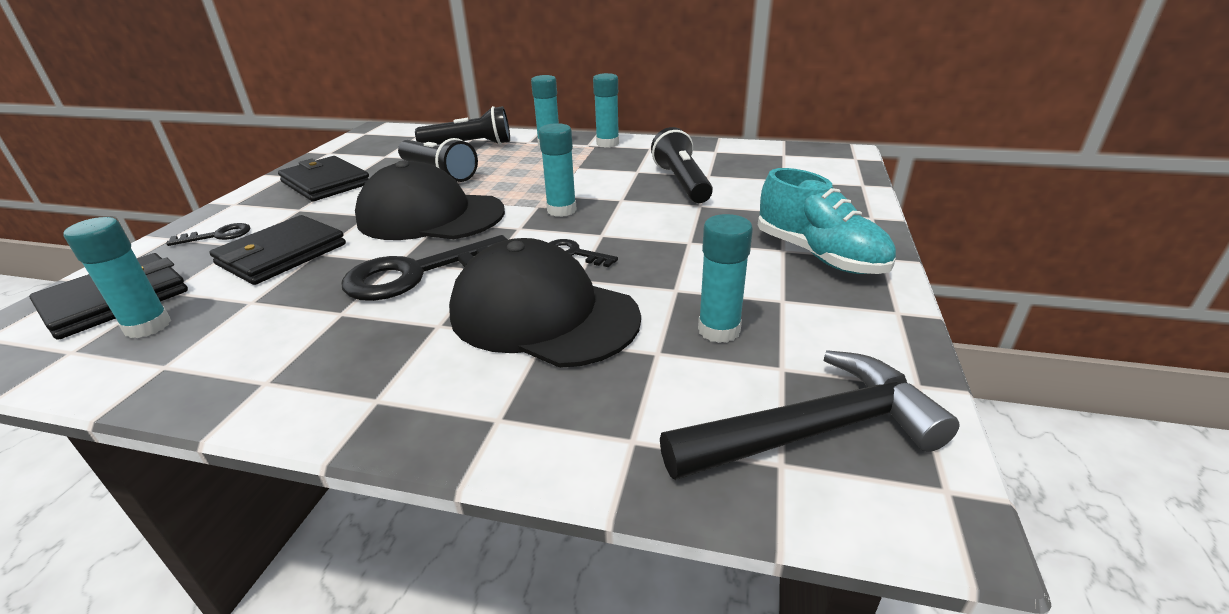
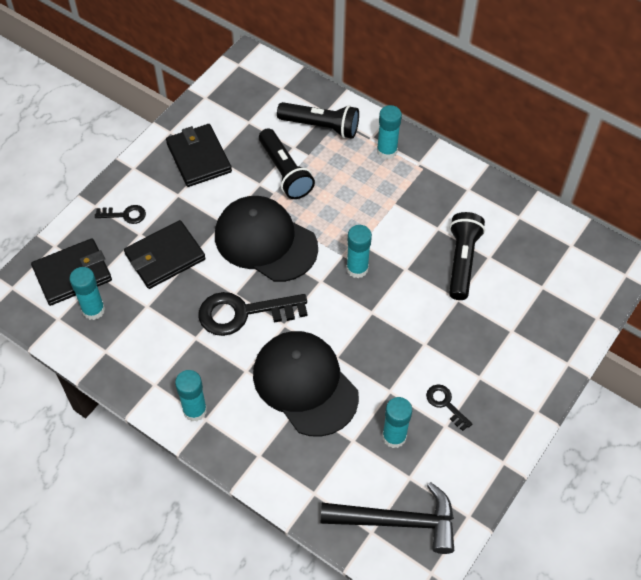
camera: 20 degrees right, 25 degrees up
black key [549,239,618,267] -> black key moved to [426,385,472,431]
turquoise glue stick [593,73,619,148] -> turquoise glue stick moved to [175,370,207,421]
turquoise shoe [758,168,896,274] -> none

